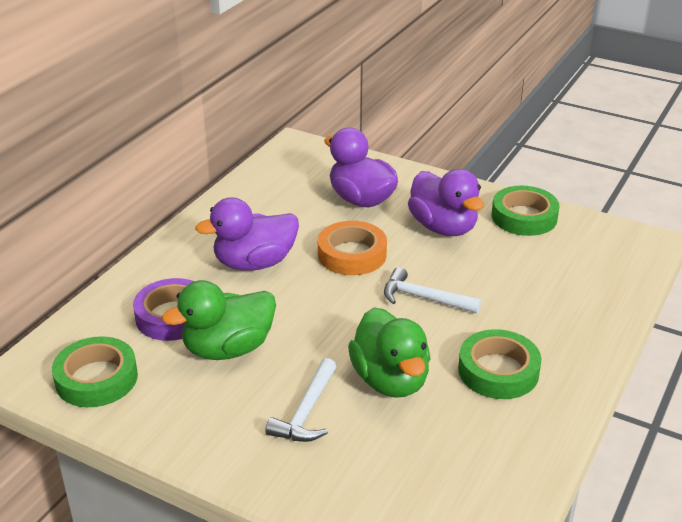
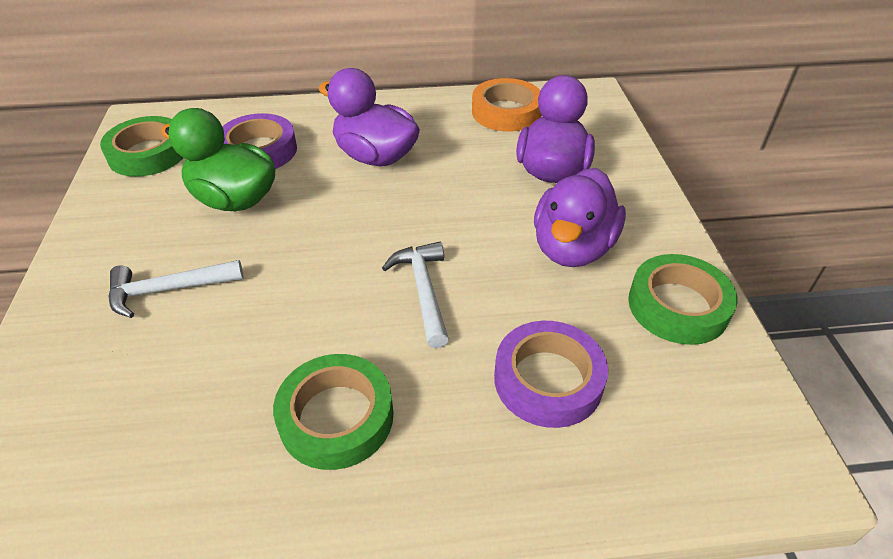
camera: 55 degrees right, 10 degrees up
orange tape [318,221,387,275] -> orange tape moved to [472,78,541,132]
green duck [348,307,430,398] -> none
none -> purple tape [494,321,608,428]

